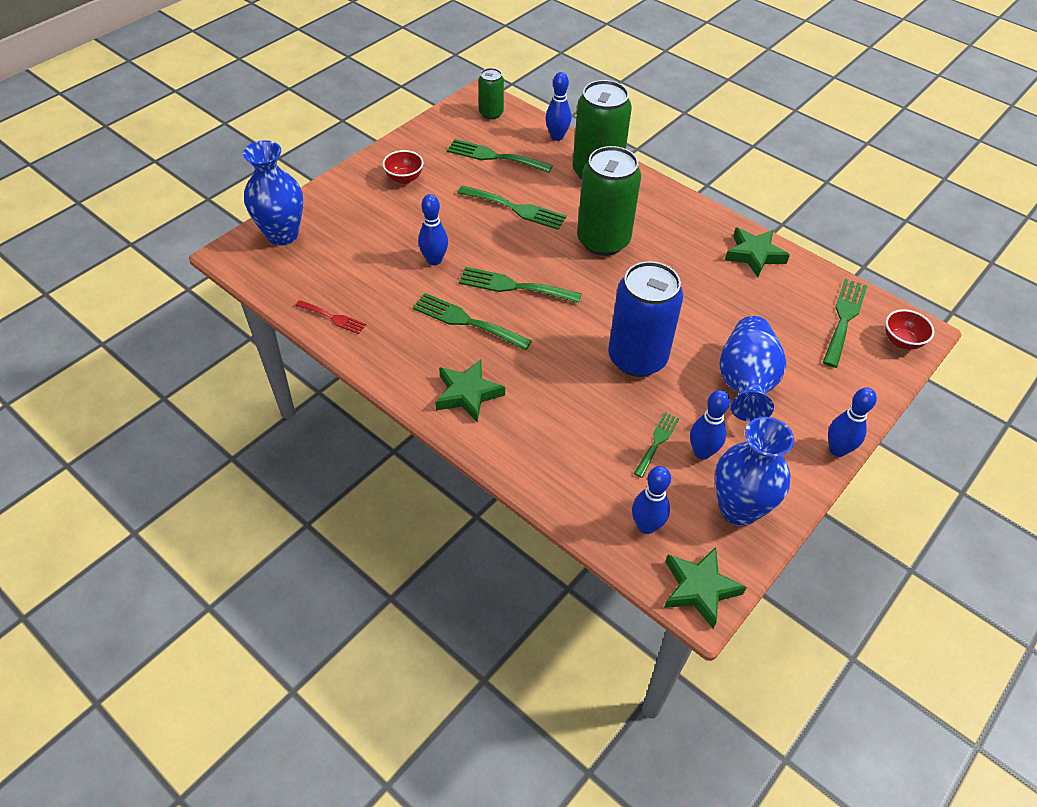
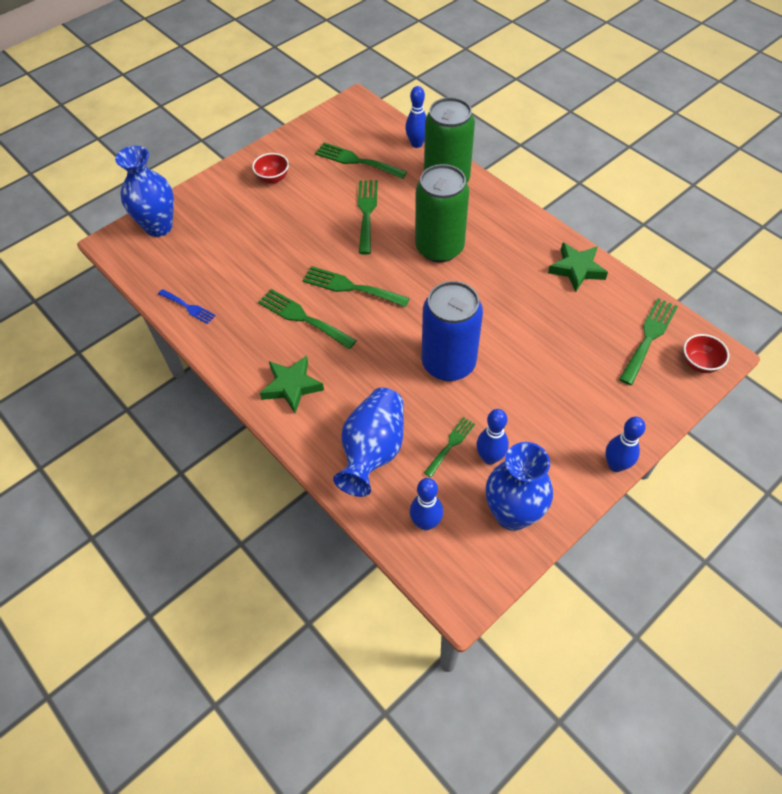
camera: 10 degrees right, 5 degrees up
red fork [295,300,366,334] -> blue fork [158,289,216,324]
blue bowling pin [418,194,448,265] -> none
green fork [457,185,567,230] -> green fork turned 120 degrees counterclockwise [358,180,378,254]
green can [479,68,504,119] -> none
green star [664,547,747,629] -> none
blue vase [719,316,786,422] -> blue vase moved to [333,388,404,497]

